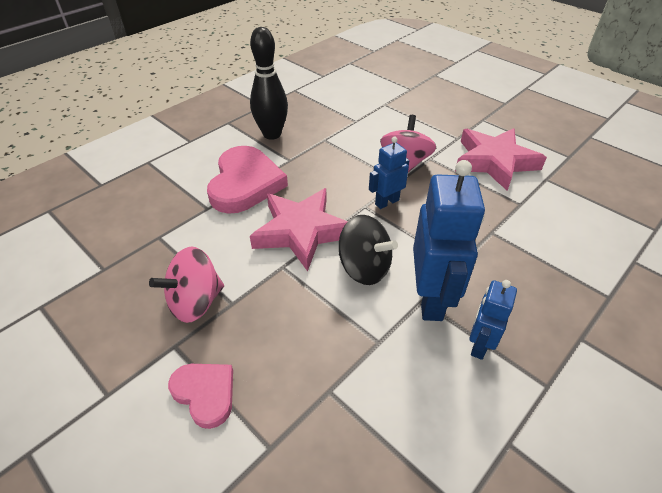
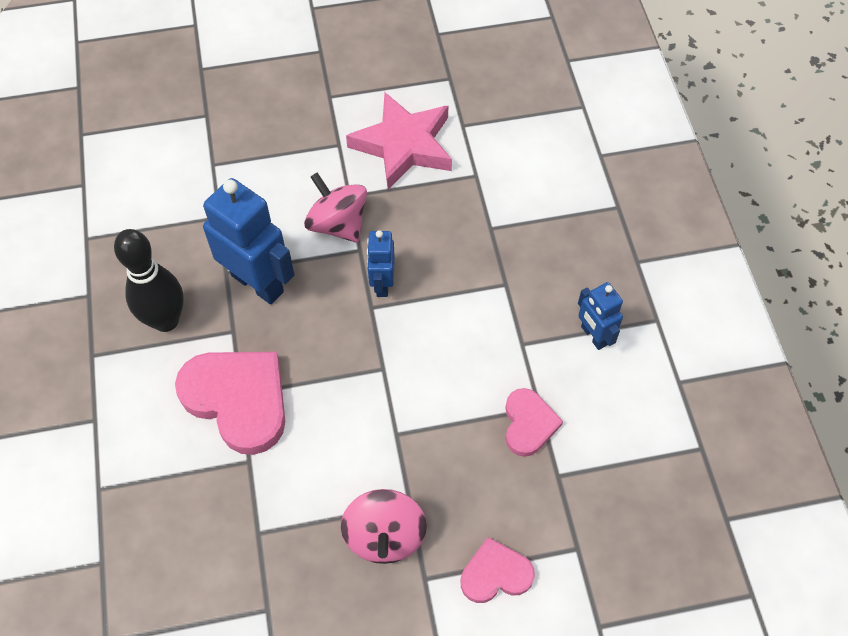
camera: 55 degrees left, 15 degrees up
pink star [250,188,348,271] -> none
black spinning top [339,215,398,285] -> none
blue robot [413,160,485,321] -> blue robot moved to [203,178,295,304]
none -> pink heart [505,388,563,457]

